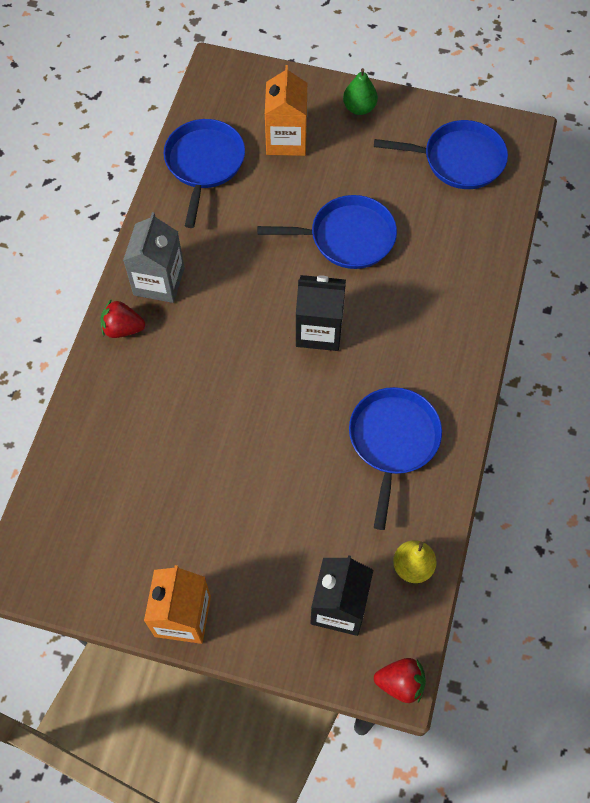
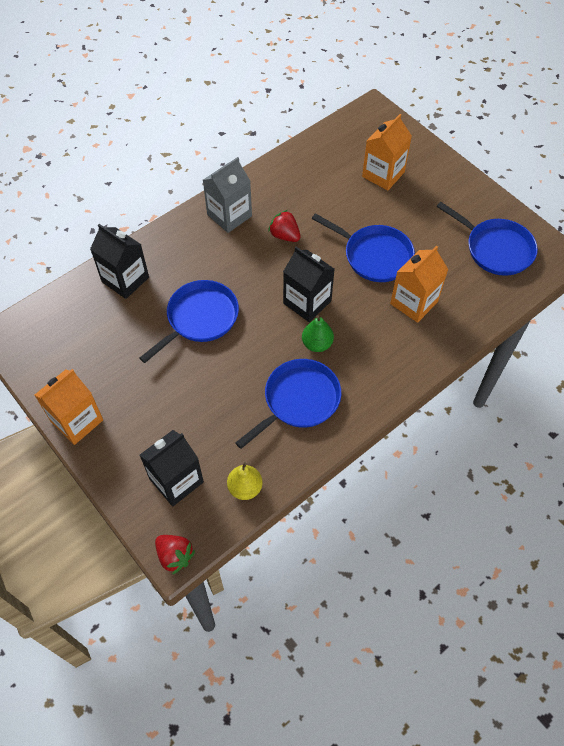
camera: 35 degrees right, 5 degrees down
red strawberry [100,299,145,338] -> red strawberry moved to [268,210,301,242]
blue pan [163,119,245,228] -> blue pan moved to [139,280,239,363]
green pear [343,68,378,115] -> green pear moved to [302,315,334,352]
none -> black carton [90,224,149,299]
none -> orange carton [390,246,448,323]

